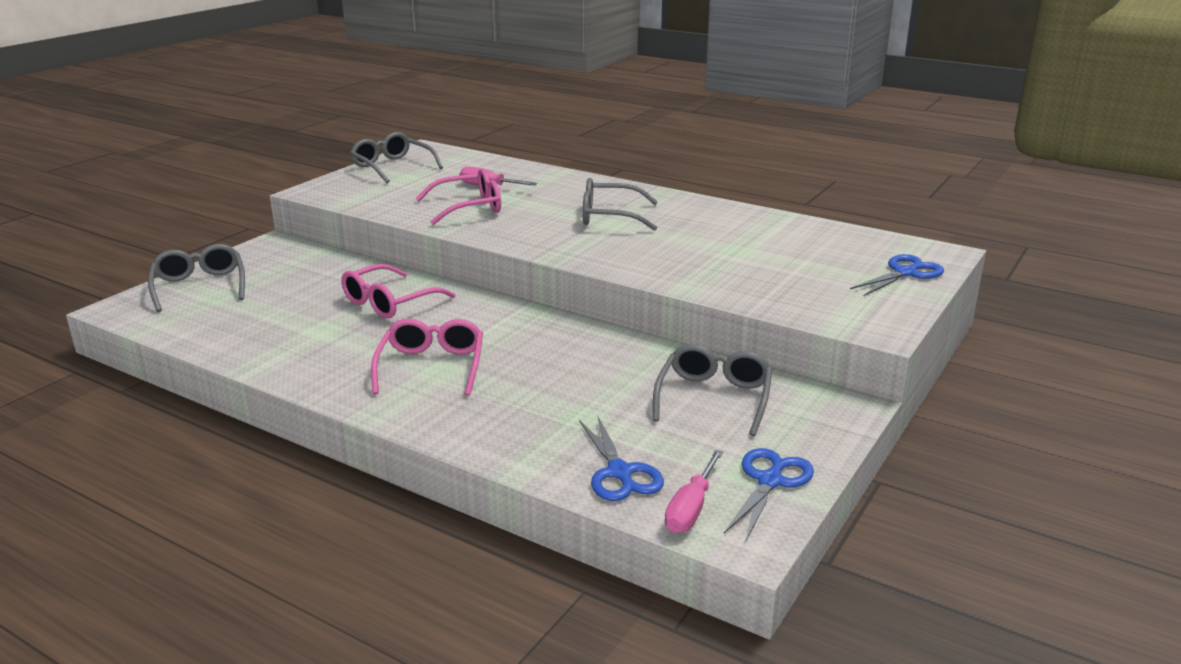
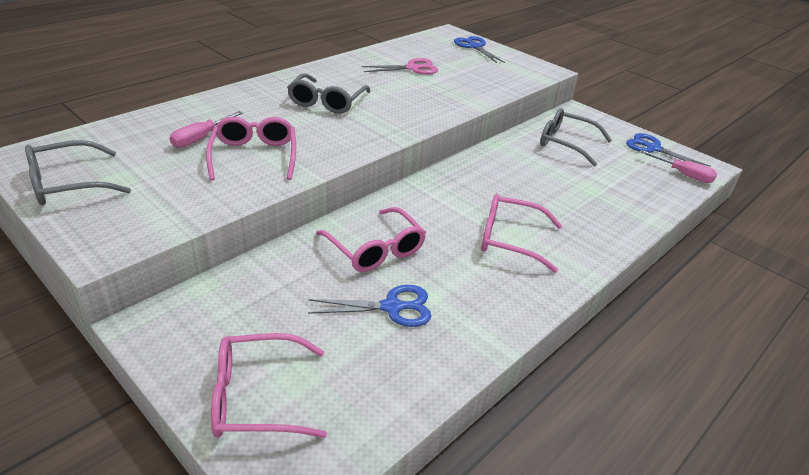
camera: 80 degrees left, 10 degrees up
grey glasses [148,244,245,312] -> pink glasses [211,333,327,438]
blue scissors [579,417,664,501] -> blue scissors moved to [308,285,431,327]
none -> pink scissors [361,58,438,75]

